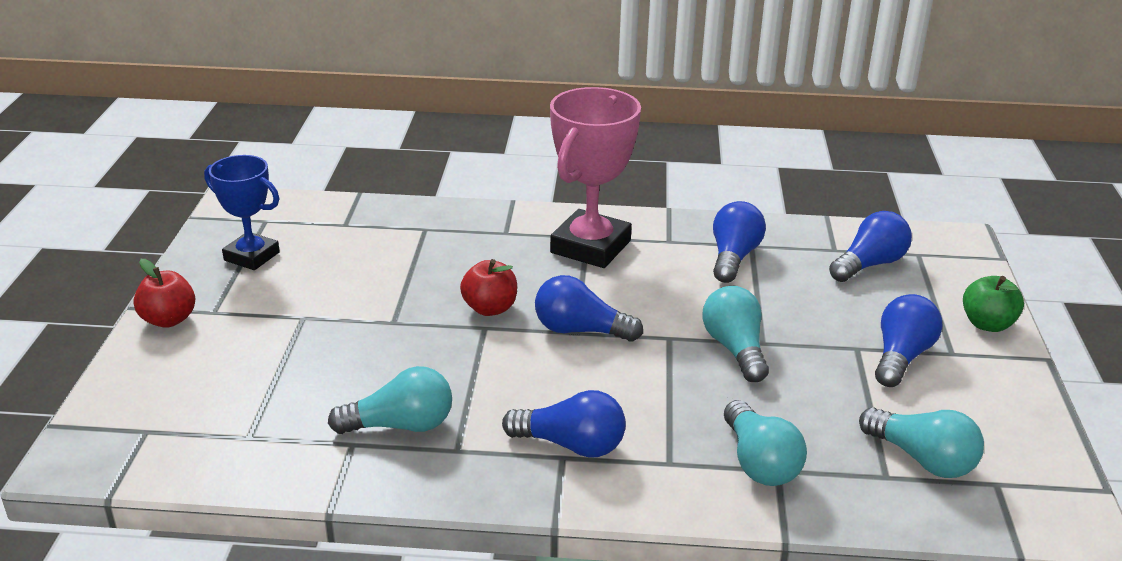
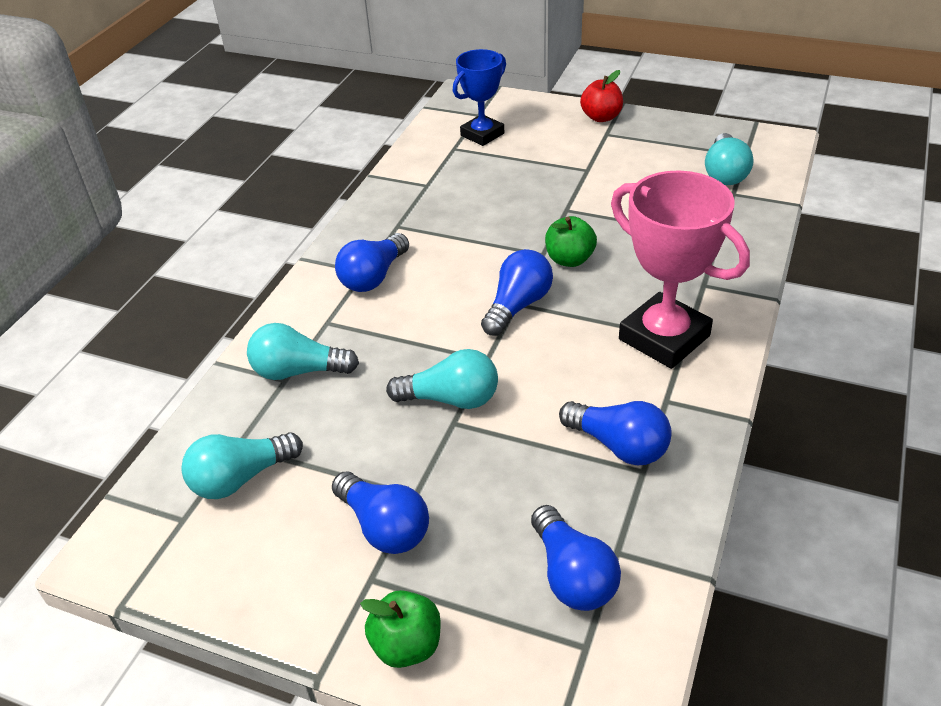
camera: 110 degrees right, 10 degrees up
blue trophy [204,155,280,270] -> blue trophy moved to [453,49,506,146]
turquoise light bulb [328,366,452,434] -> turquoise light bulb moved to [705,133,753,185]
red apple [460,259,517,316] -> green apple [545,216,597,267]

